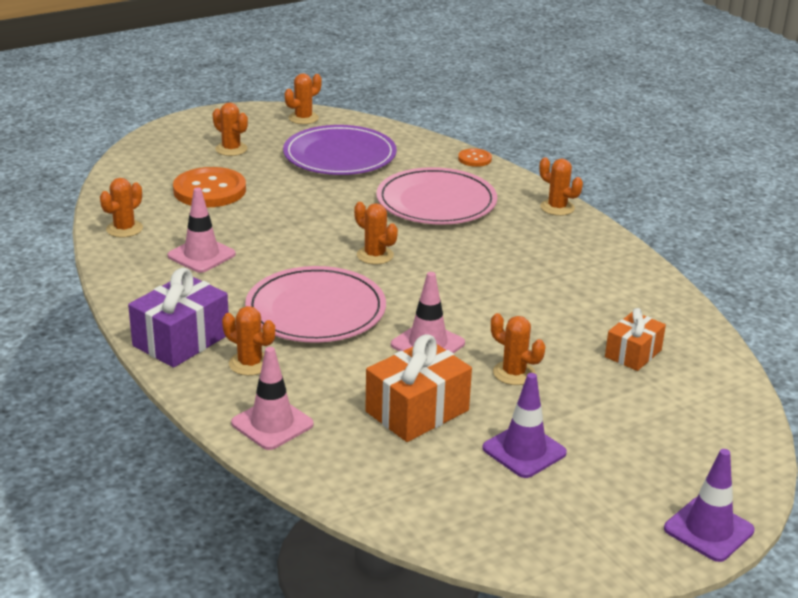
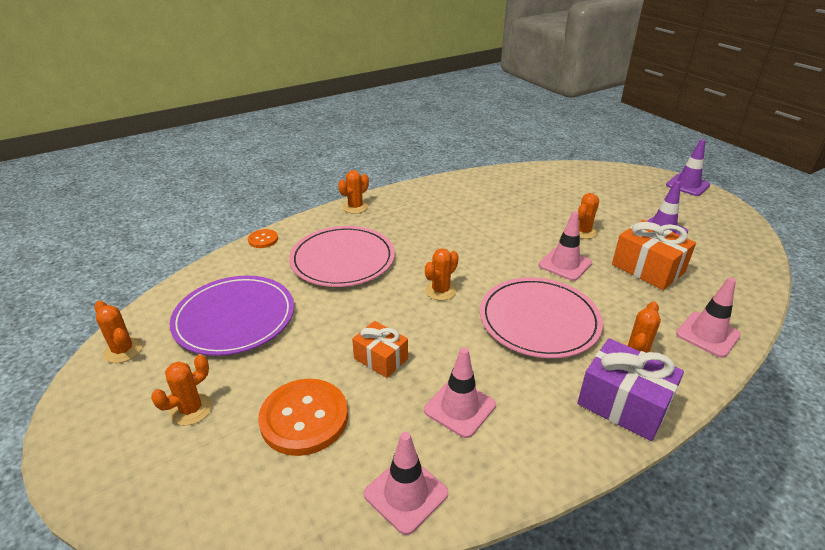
camera: 90 degrees left, 5 degrees up
orange cactus [100,178,143,238] -> pink traffic cone [364,432,448,535]
orange gift [605,308,666,371] -> orange gift moved to [352,321,408,378]

